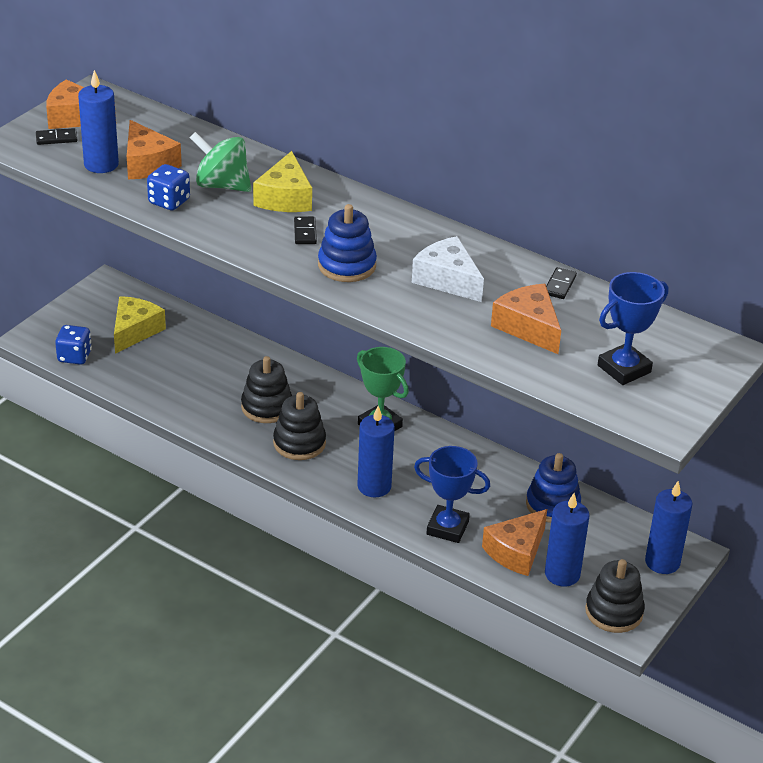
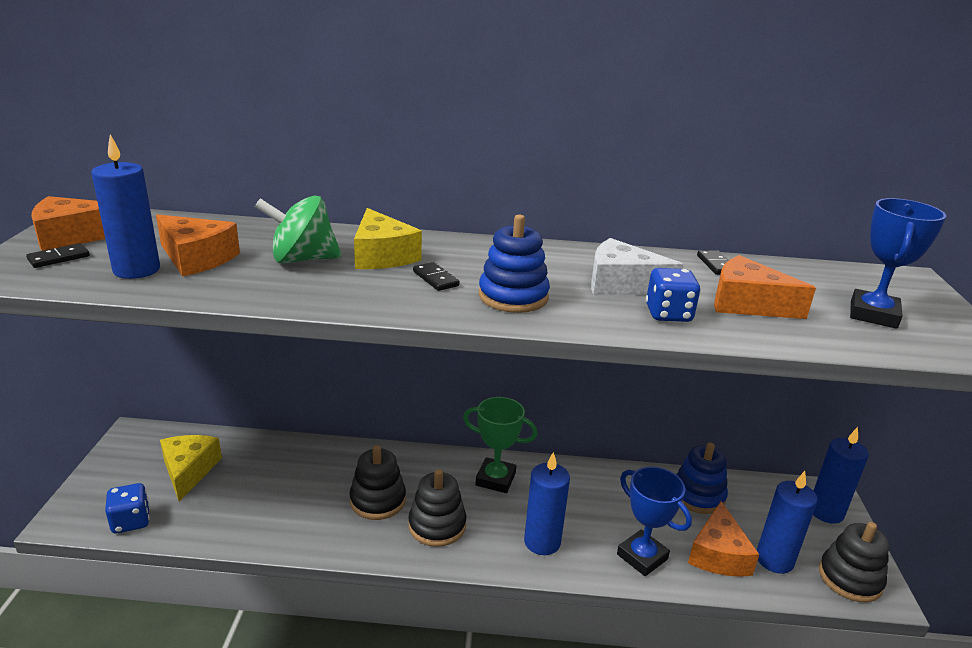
camera: 30 degrees left, 10 degrees down
blue dice [147,164,190,211] -> blue dice moved to [646,268,701,322]
blue trophy [414,446,490,543] -> blue trophy turned 60 degrees clockwise [617,467,692,576]

